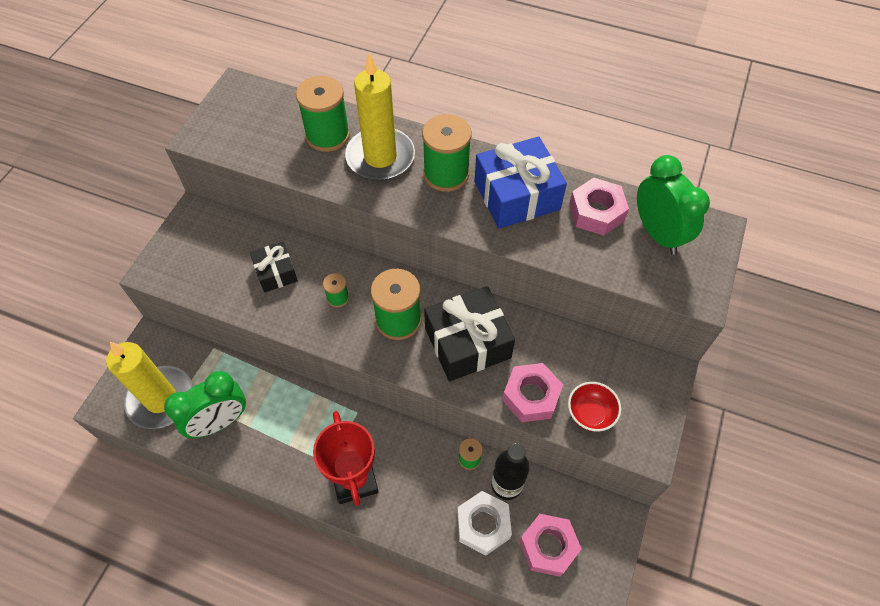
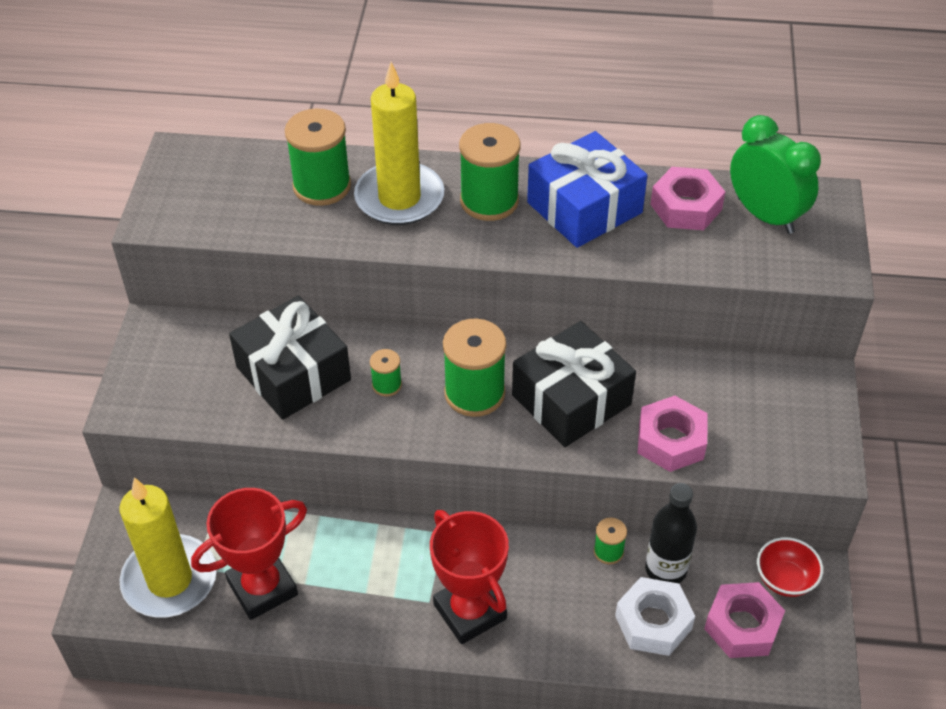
camera: 15 degrees left, 10 degrees down
green clock [164,371,246,438] -> red trophy [191,488,307,620]
black gift [250,242,298,293] -> black gift [229,296,351,420], size x1.76
red bowl [568,382,621,432] -> red bowl moved to [757,537,823,597]

